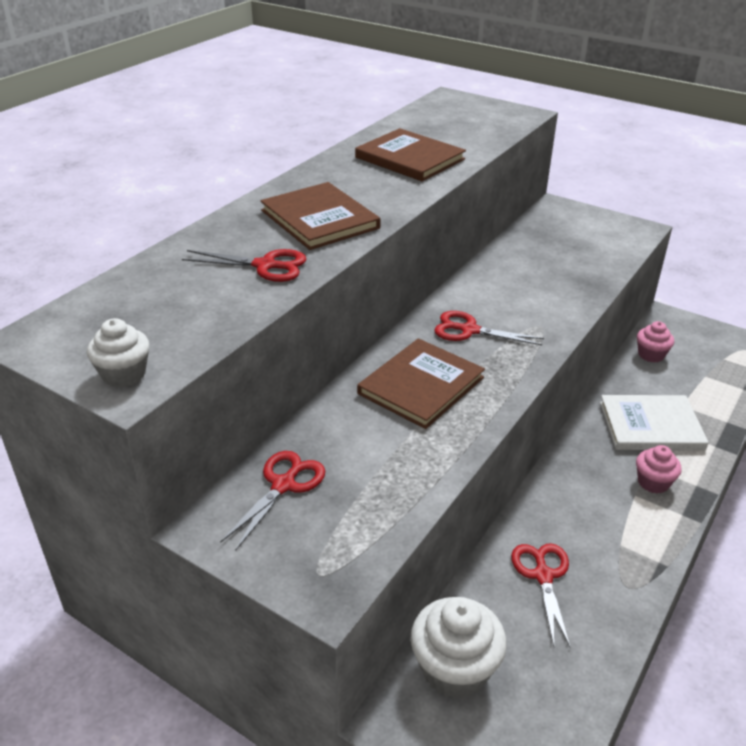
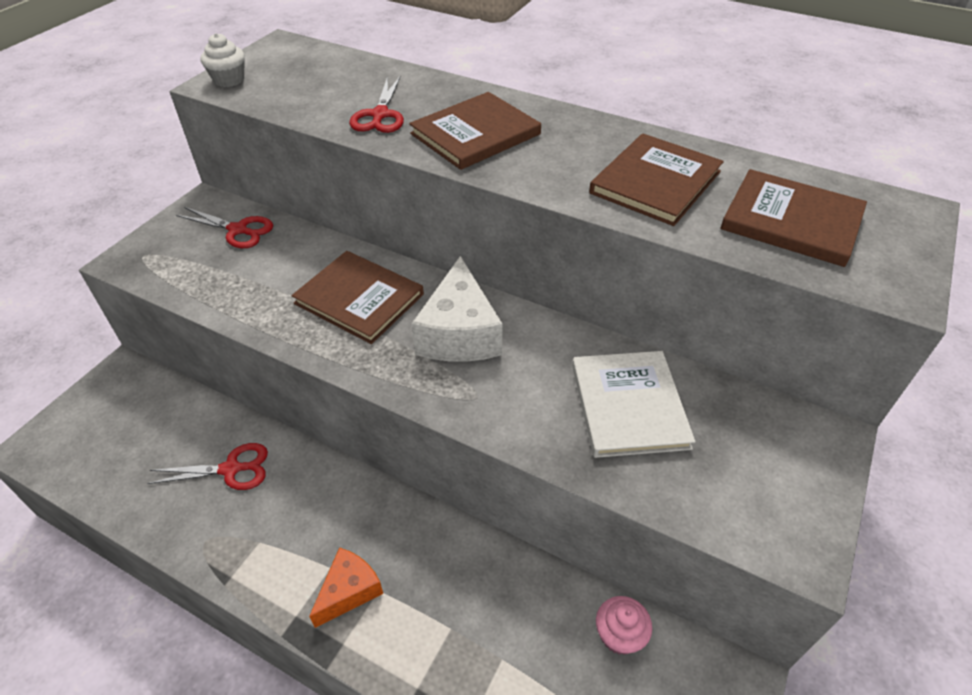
camera: 85 degrees right, 10 degrees up
white cupcake [410,597,507,699] -> none
red scissors [434,311,544,345] -> white cheese [412,256,503,362]
white book [600,395,709,450] -> white book moved to [572,351,695,458]
pink cupcake [636,445,682,494] -> orange cheese [309,547,383,628]
none -> brown book [720,169,867,267]

